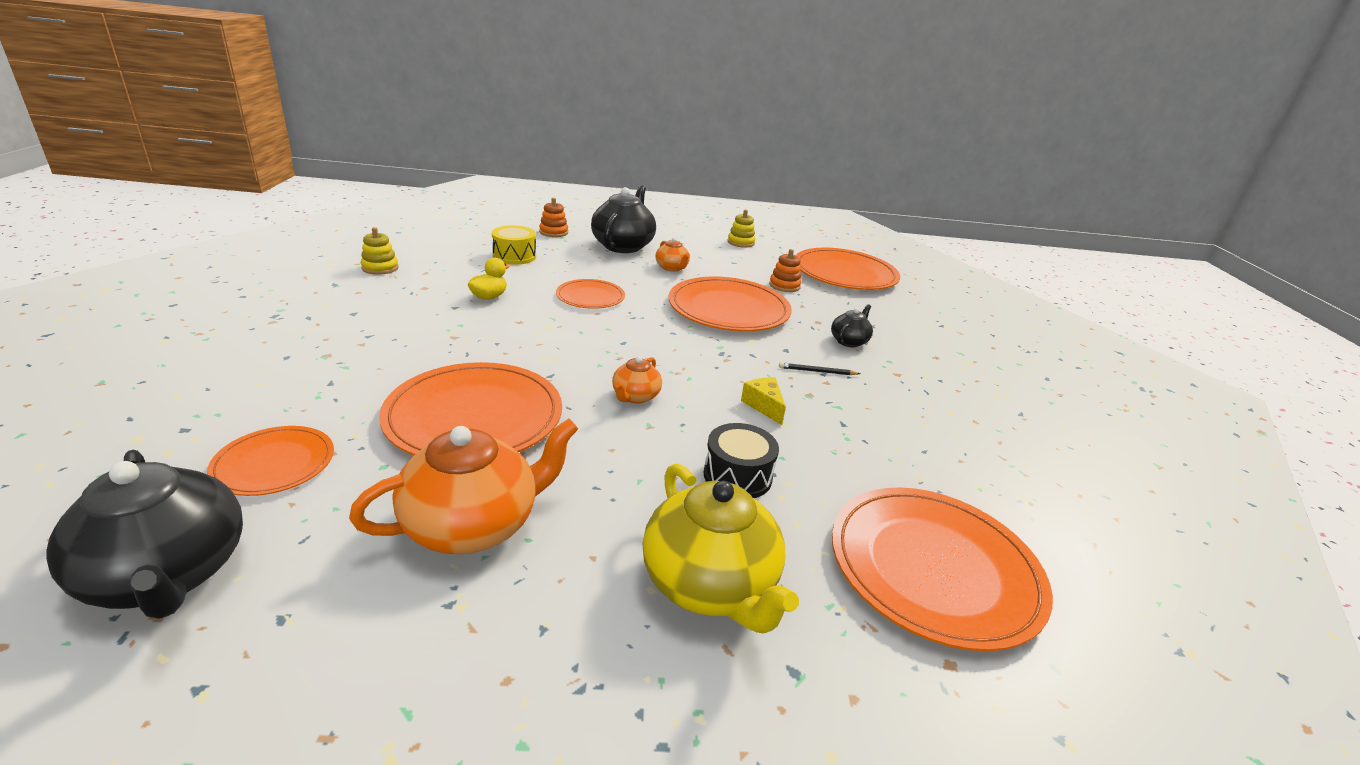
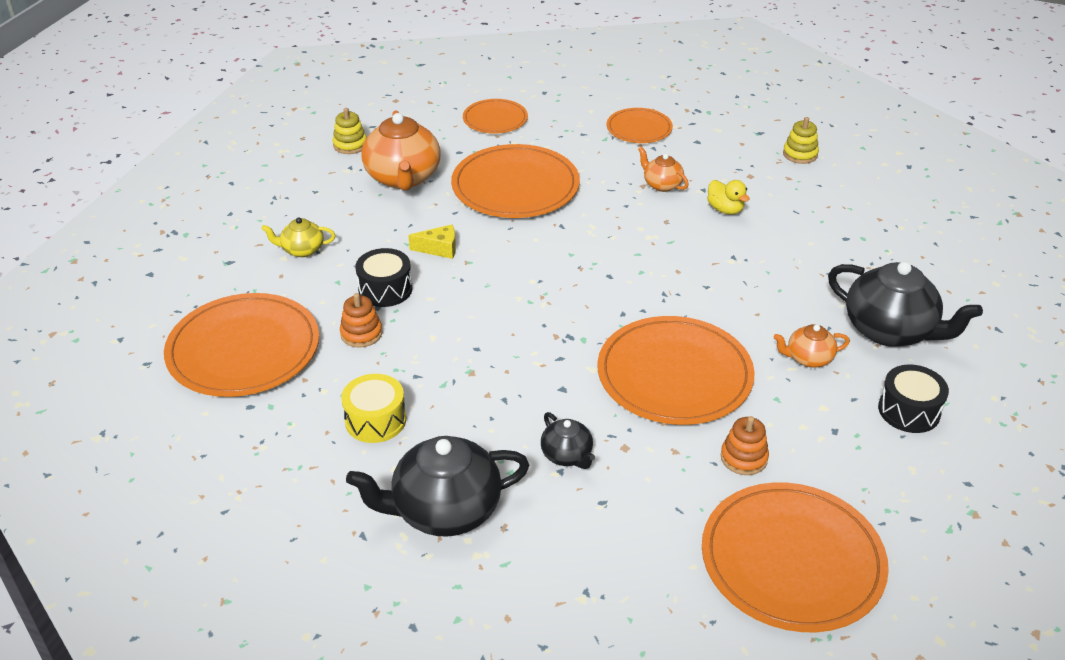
camera: 115 degrees right, 10 degrees up
black teapot [46,450,243,619] -> black teapot moved to [346,436,529,537]
yellow drum [492,225,536,265] -> yellow drum moved to [341,374,406,443]
orange stacking toy [539,198,568,237] -> orange stacking toy moved to [340,293,382,348]
orange plate [556,279,625,309] -> orange plate moved to [607,108,673,143]
orange teapot [612,356,662,404] -> orange teapot moved to [638,147,689,192]
yellow teapot [642,463,799,634] -> yellow teapot [261,217,335,257], size x0.51
yellow stacking toy [728,210,755,248] -> yellow stacking toy moved to [332,108,367,154]
yellow cheese [741,377,786,425] -> yellow cheese moved to [408,224,456,259]
black pencil [779,362,860,375] -> none
none -> black drum [878,365,949,433]

